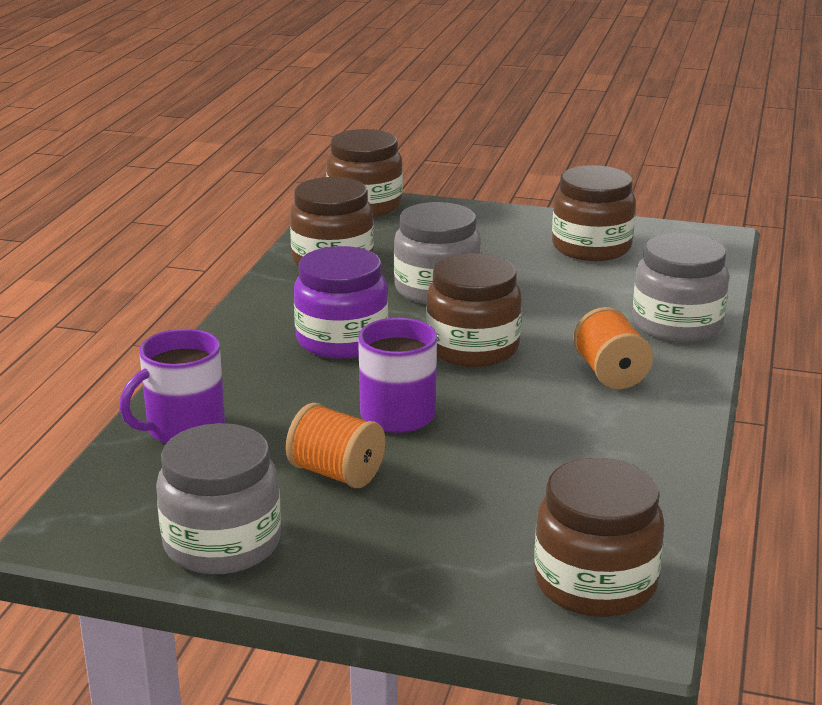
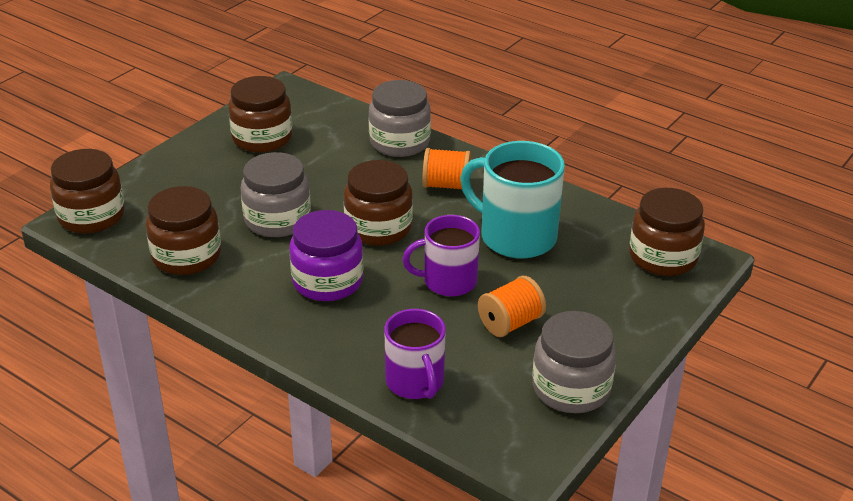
camera: 70 degrees left, 10 degrees up
none -> turquoise mug [460,141,565,259]

